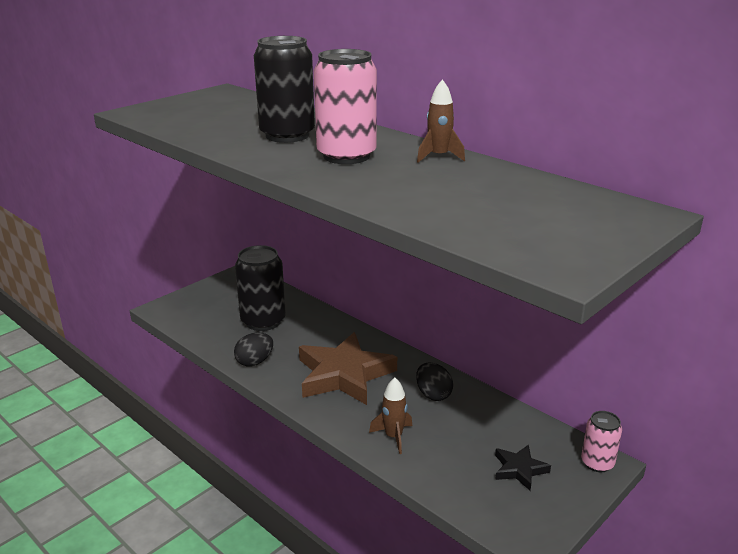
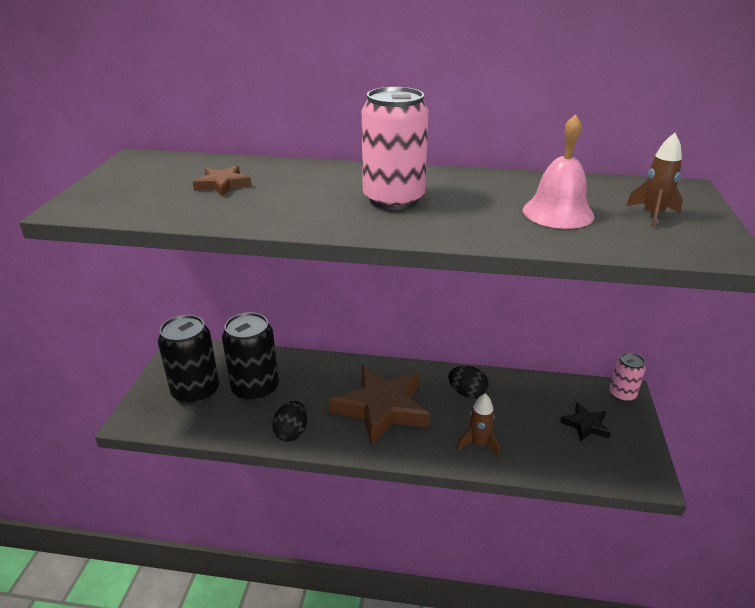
camera: 35 degrees left, 5 degrees up
black can [254,36,315,143] -> black can moved to [158,315,219,405]
brown rocket [417,79,465,163] -> brown rocket moved to [626,133,683,228]
none -> brown star [193,166,251,196]
none -> pink bell [523,114,595,229]

